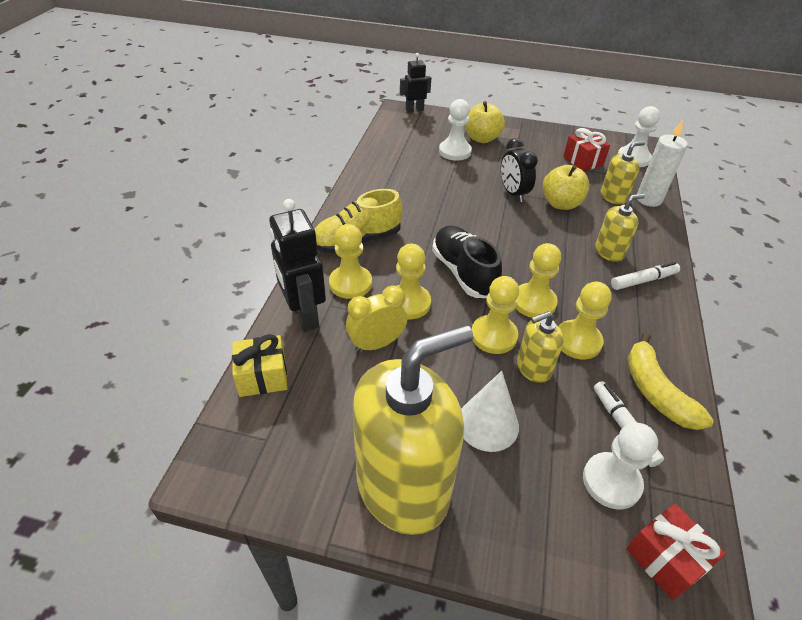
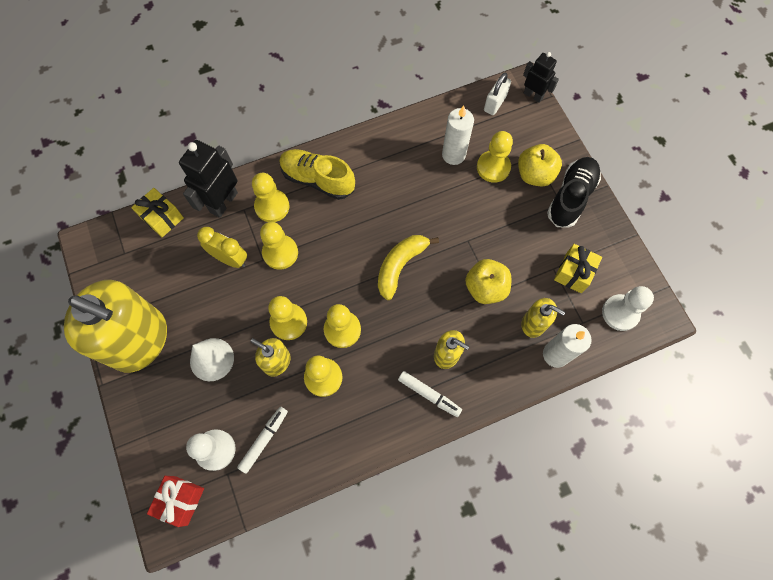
camera: 55 degrees right, 25 degrees up
black shoe [432,226,502,298] -> black shoe moved to [547,157,601,228]
white pawn [439,99,472,161] -> yellow pawn [477,131,513,183]
black clock [501,138,538,202] -> none
red gift [563,128,610,171] -> yellow gift [554,244,602,293]
yellow banana [628,332,714,430] -> yellow banana moved to [378,235,439,300]
none -> white candle [442,106,474,165]
none -> white padlock [484,72,511,115]

